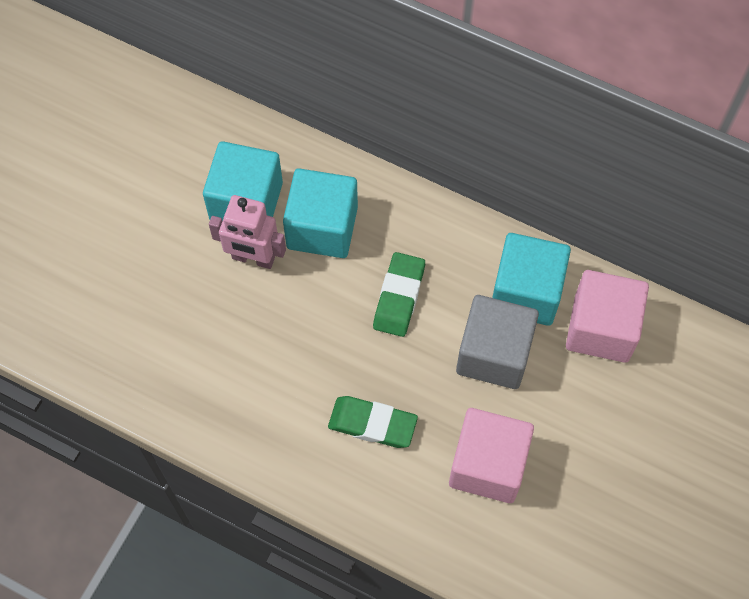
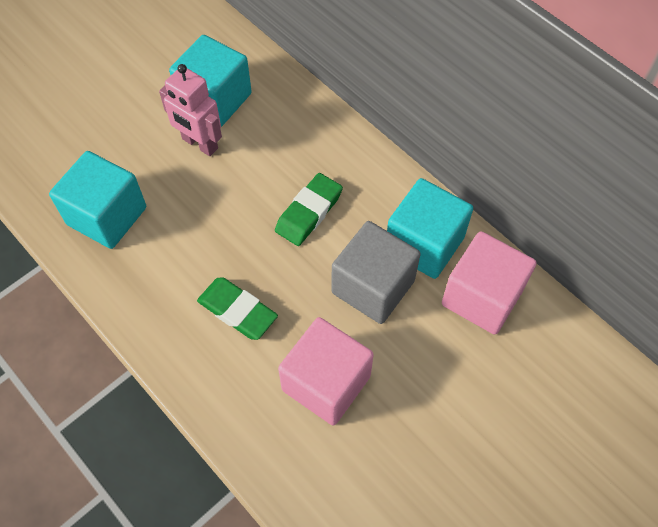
camera: 20 degrees right, 5 degrees down
turquoise cube [283,168,358,258] -> turquoise cube moved to [49,151,146,249]

